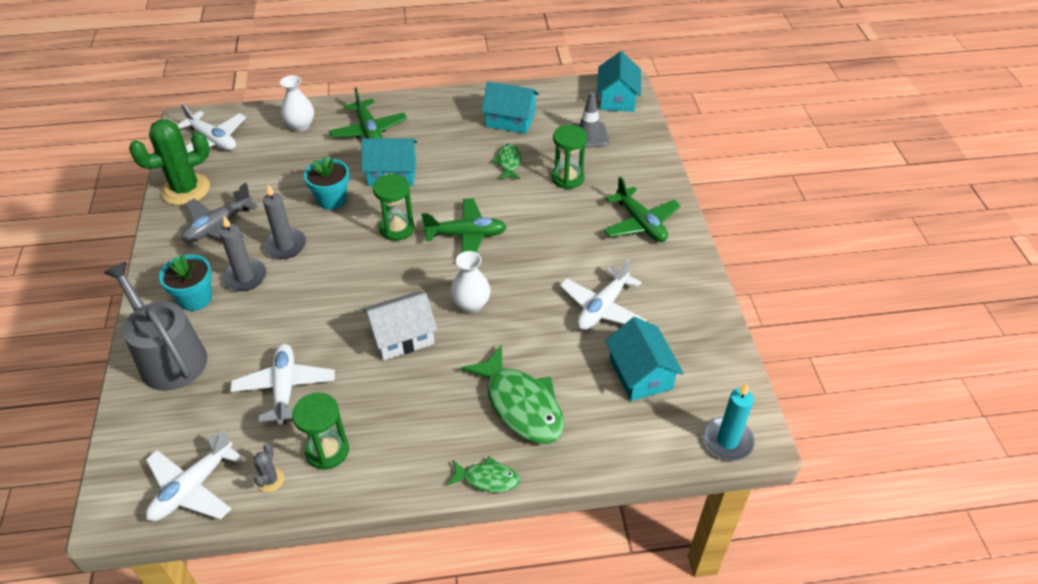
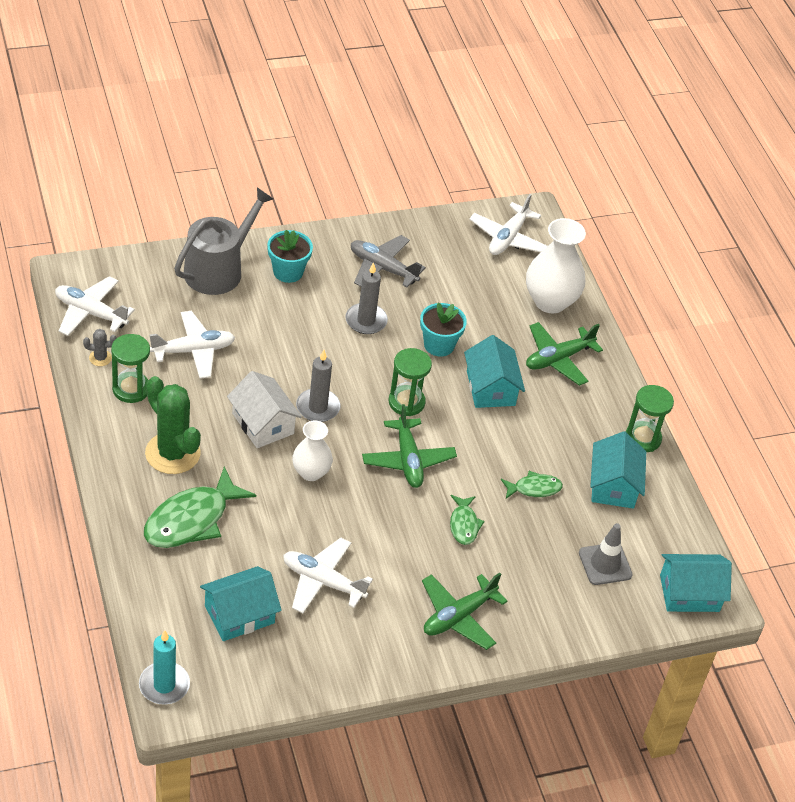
camera: 75 degrees right, 0 degrees up
green cactus [129,119,210,205] -> green cactus moved to [145,376,201,474]
grey candle [219,216,267,291] -> grey candle moved to [296,350,340,422]
white vase [280,75,314,132] -> white vase [526,218,586,313], size x1.63
green fish [447,457,520,493] -> green fish moved to [450,495,485,545]
green hourglass [552,125,587,189] -> green hourglass moved to [626,385,674,452]

